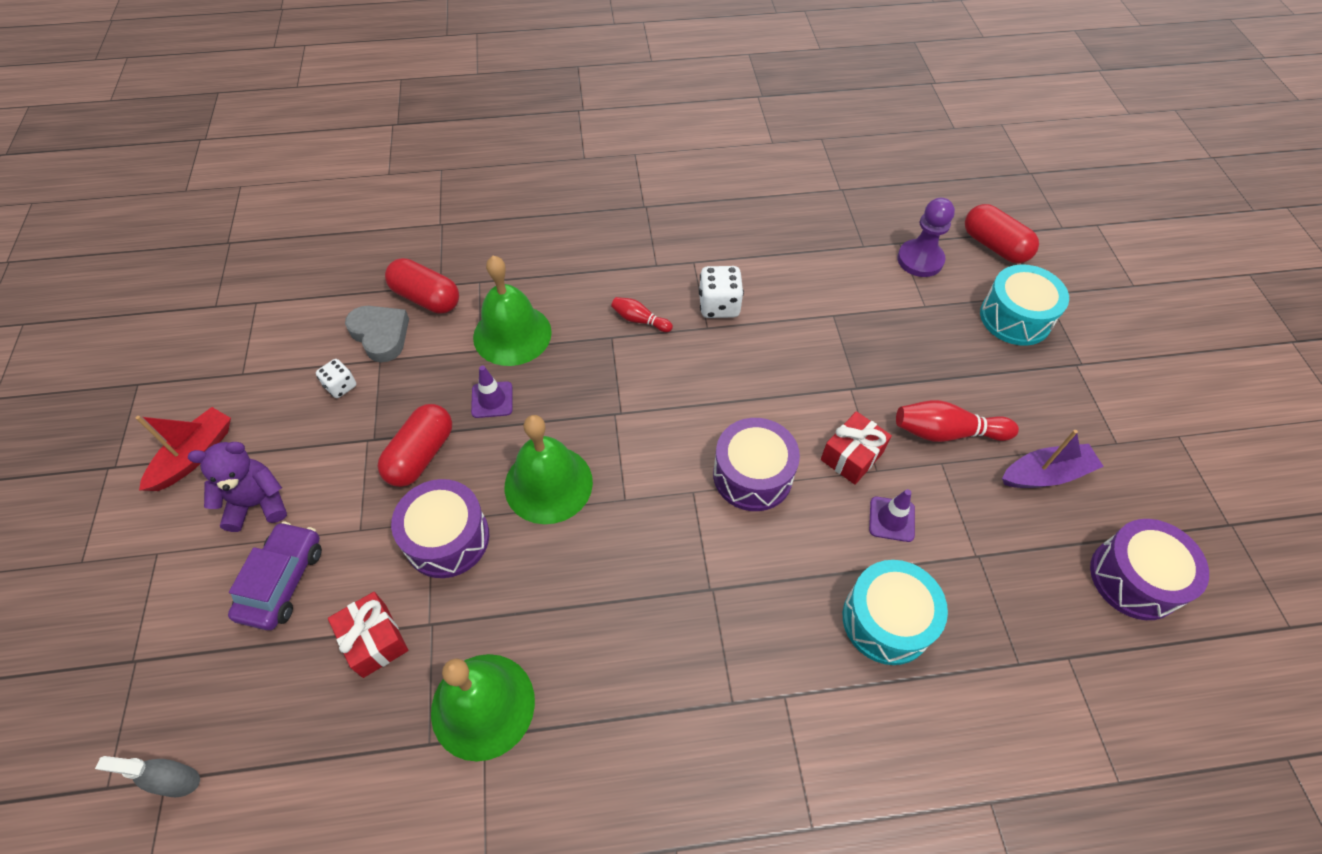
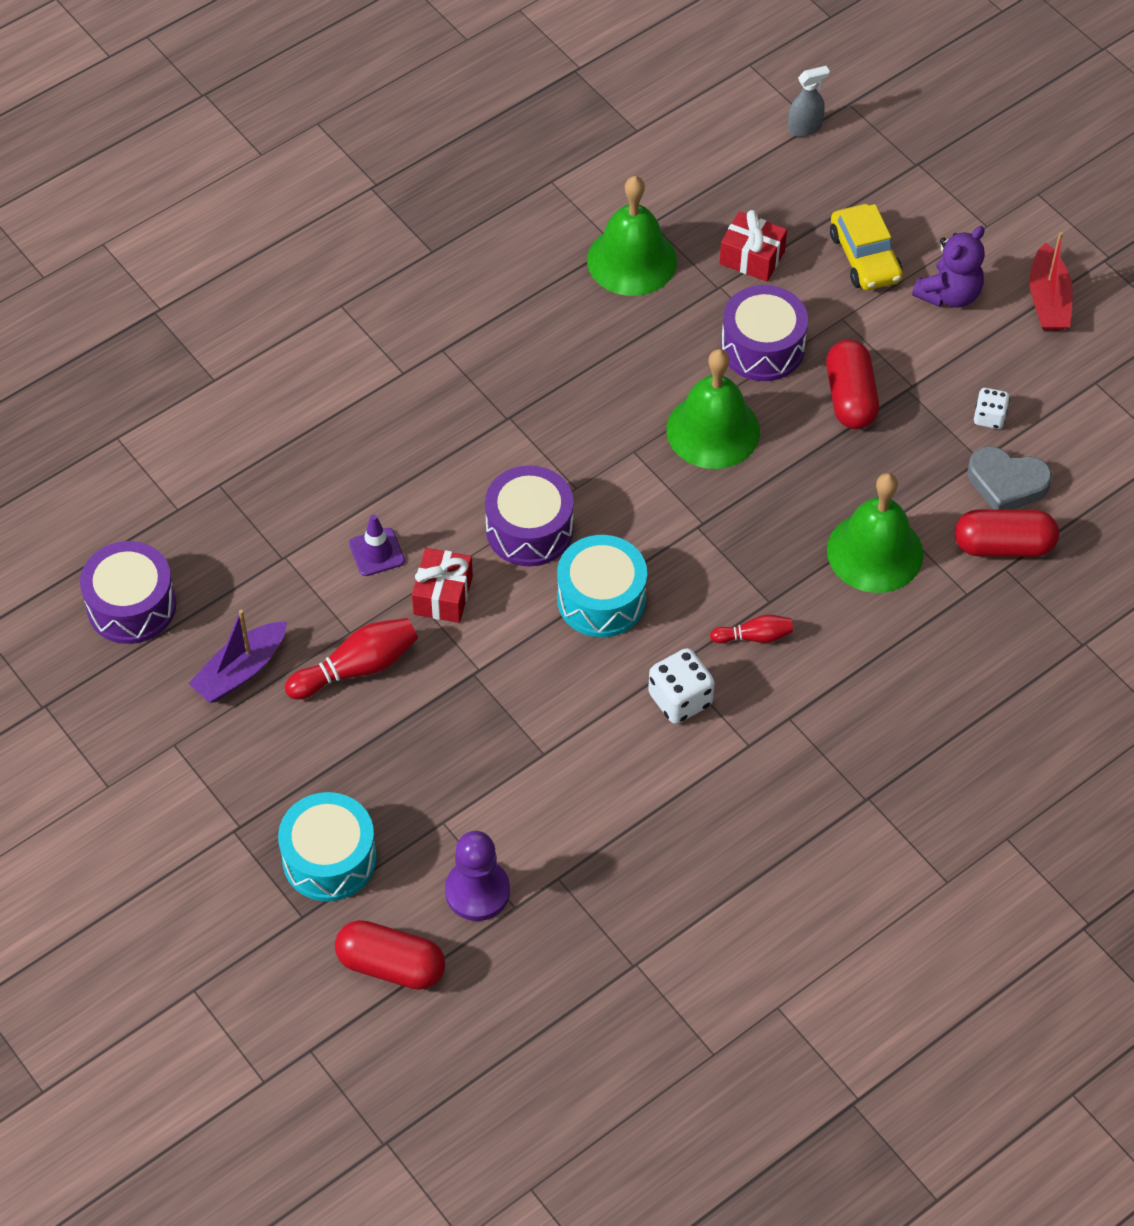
camera: 150 degrees right, 0 degrees up
purple car [228,522,322,630] -> yellow car [830,204,903,290]
purple traffic cone [471,366,512,418] -> none
turquoise drum [843,560,948,665] -> turquoise drum moved to [557,535,647,637]

